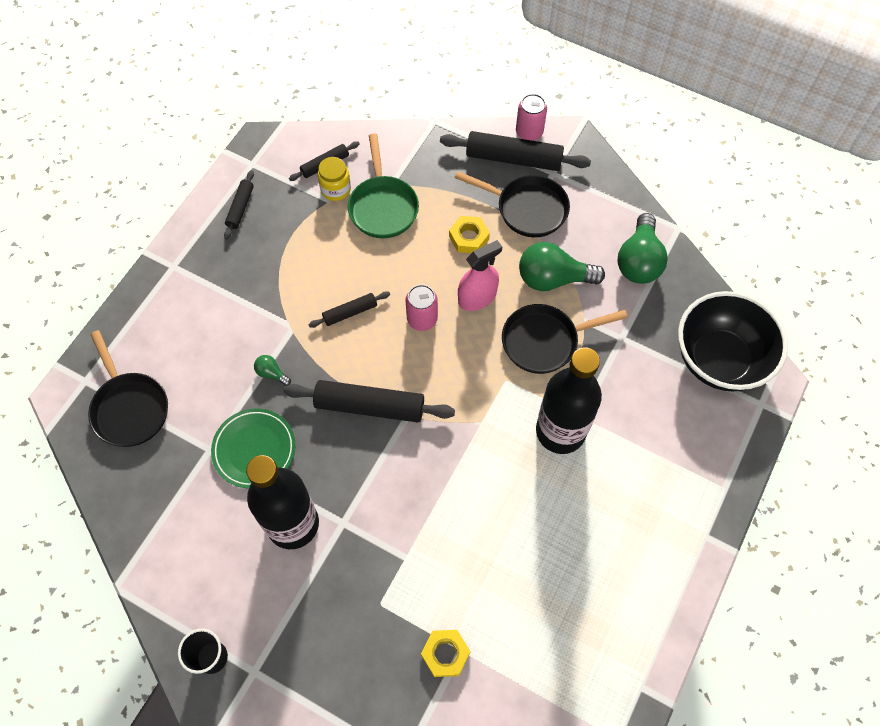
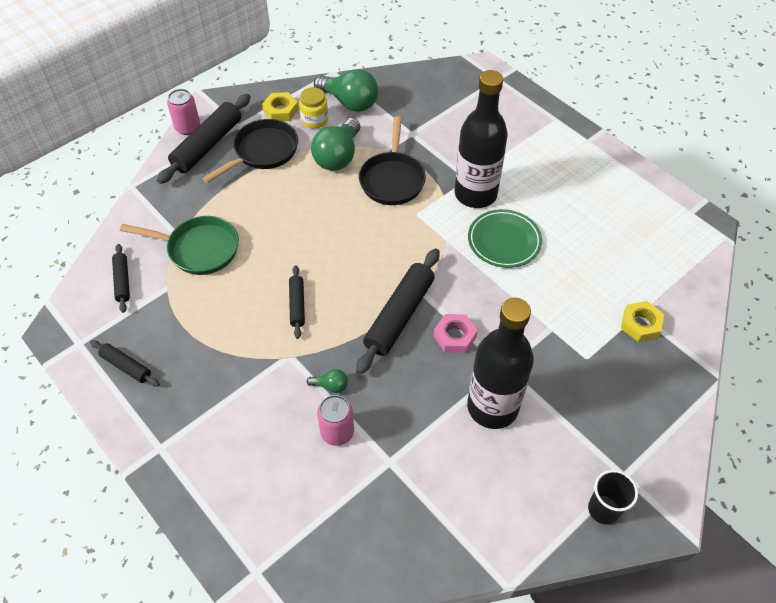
camera: 70 degrees left, 10 degrees down
black pan [88,330,168,447] -> none
green plate [211,408,296,488] -> green plate moved to [468,209,542,268]
green light bulb [254,355,291,386] -> green light bulb turned 135 degrees counterclockwise [307,369,348,393]
yellow jar [318,157,351,201] -> yellow jar moved to [299,87,328,129]
pink can [405,285,438,331] -> pink can moved to [317,395,354,446]
yellow nut [449,216,490,253] -> yellow nut moved to [262,92,298,121]
pink spray bottle [458,240,502,311] -> none
black bowl [678,291,788,391] -> none
none -> pink nut [434,314,478,353]

